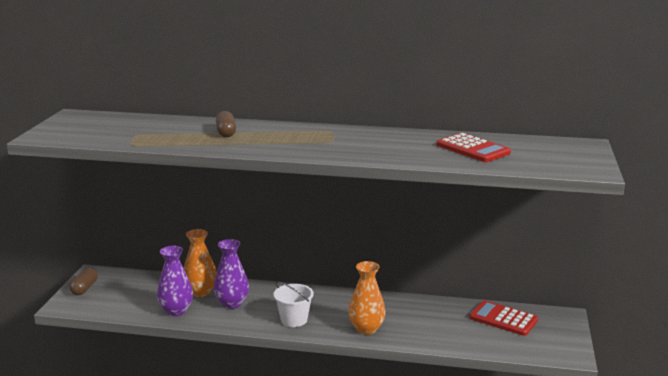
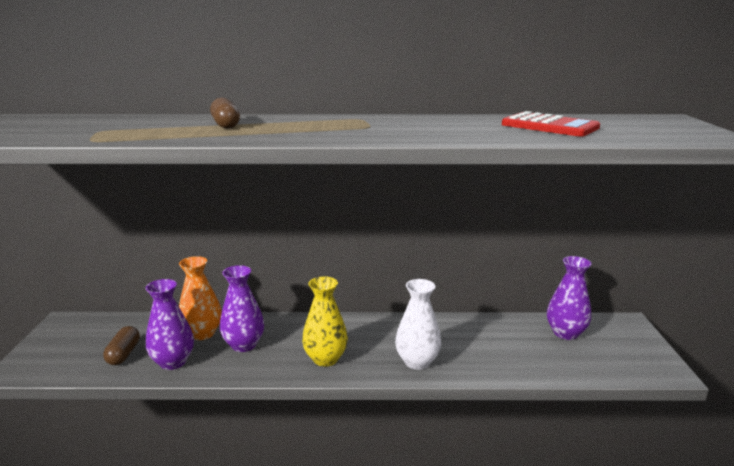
camera: 10 degrees left, 0 degrees up
brown capsule [70,268,98,295] -> brown capsule moved to [103,326,140,365]
white bucket [274,282,314,327] -> yellow vase [302,276,348,367]
orange vase [348,261,386,335] -> white vase [395,279,441,370]
red calculator [469,300,538,336] -> purple vase [547,256,592,340]

